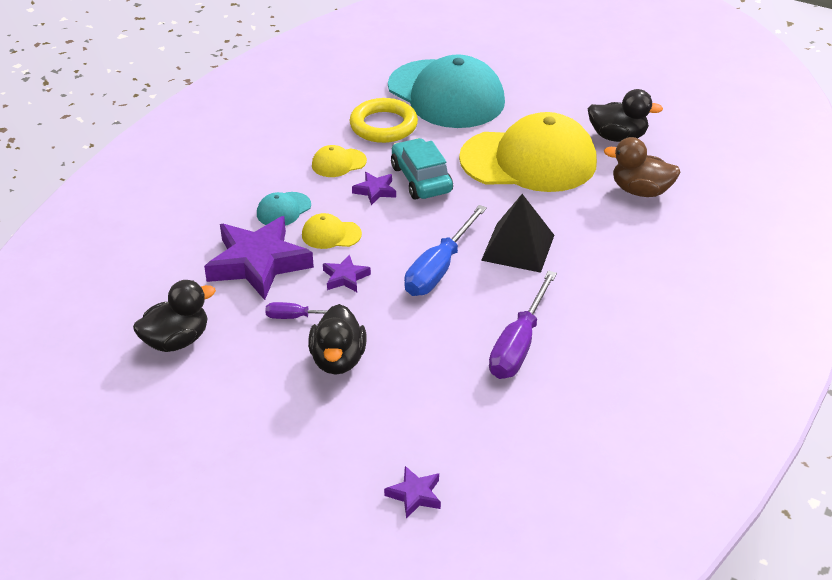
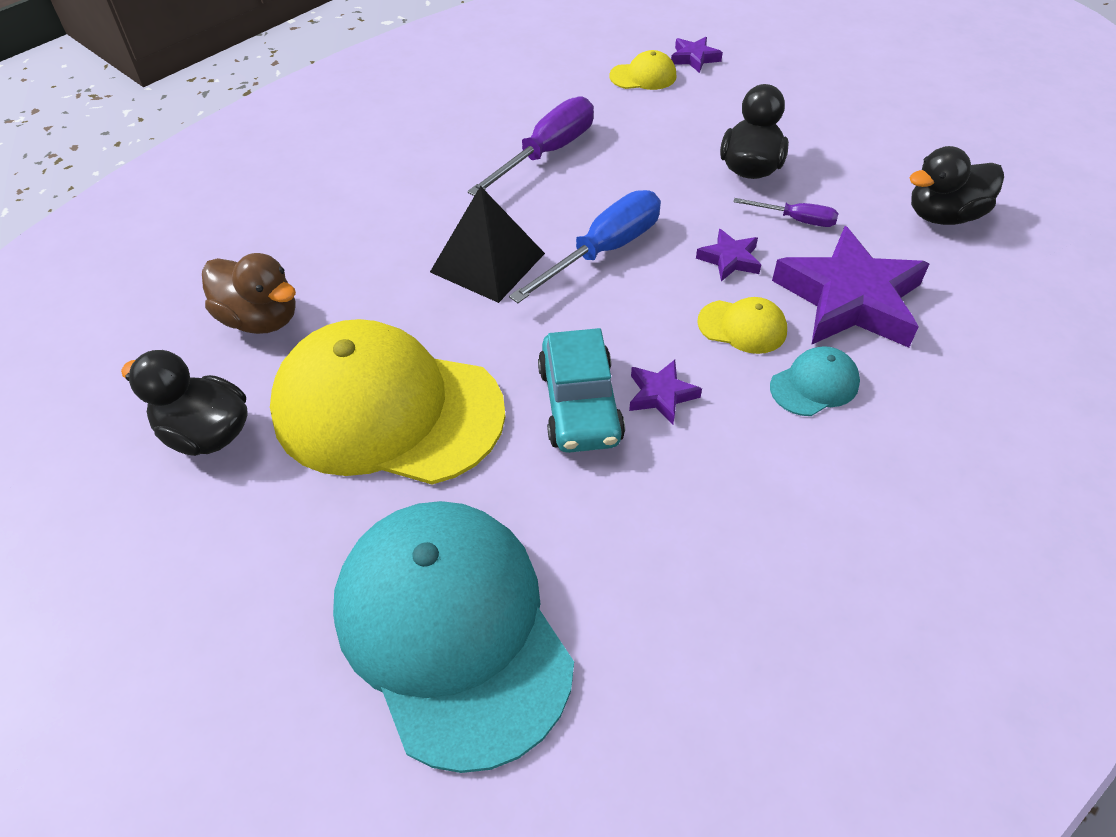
camera: 165 degrees left, 10 degrees up
yellow cap [312,145,367,177] -> yellow cap moved to [609,50,676,90]
yellow ring [350,98,418,143] -> none

